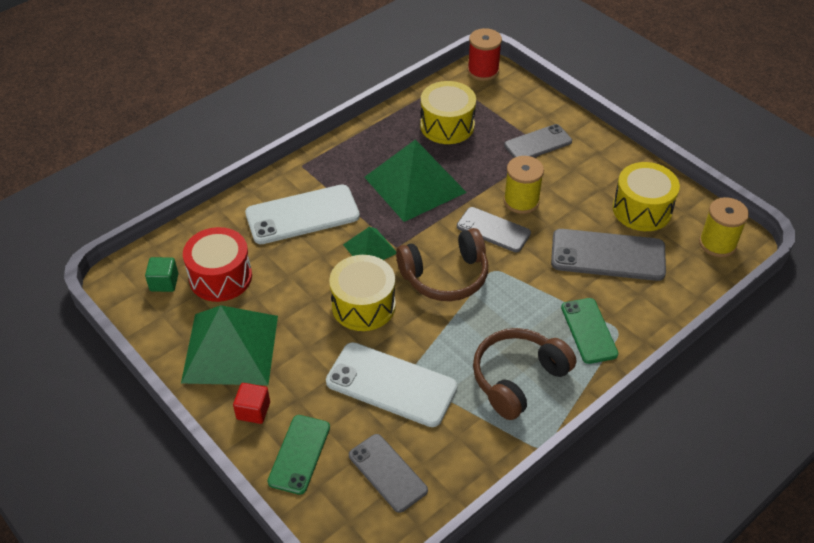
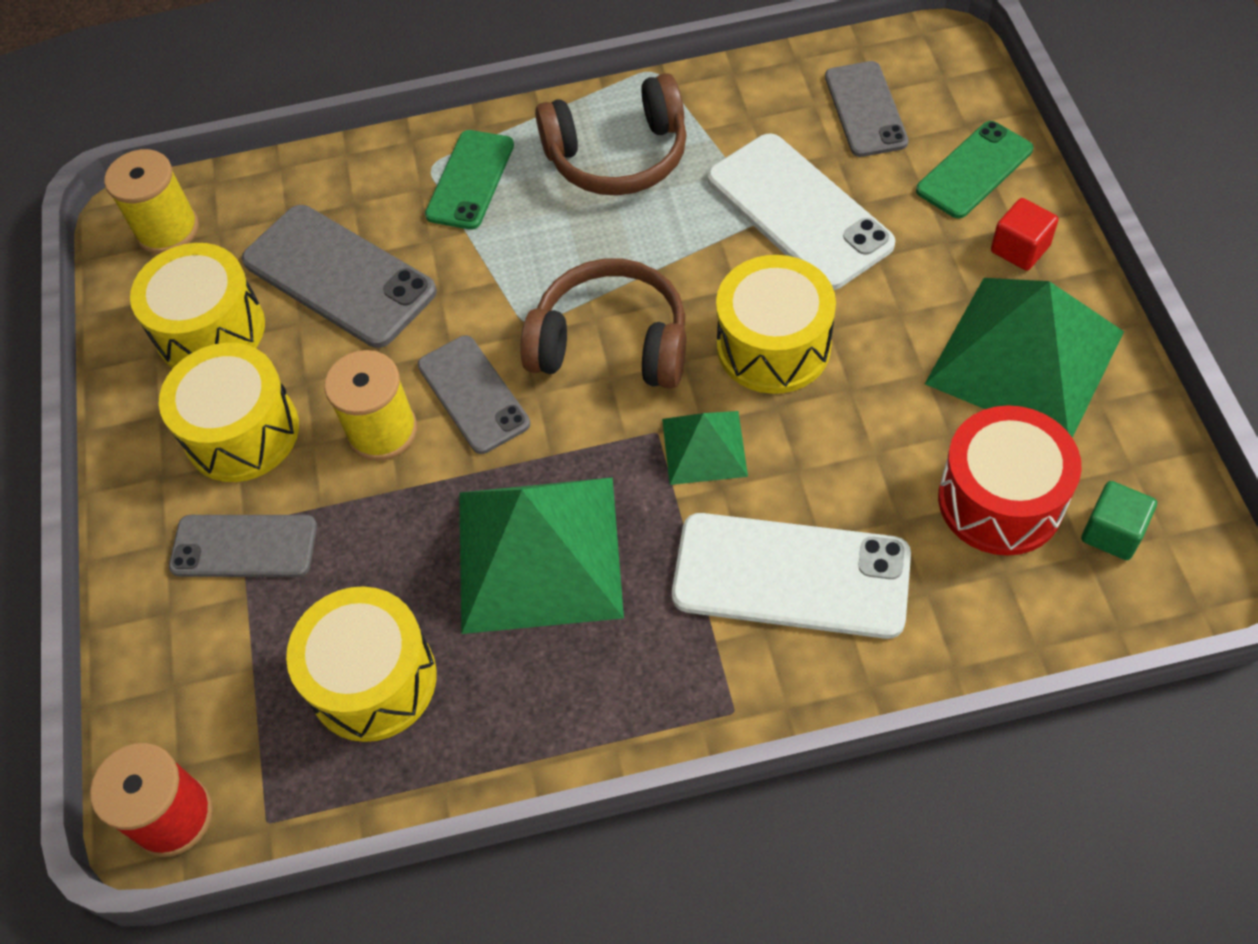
camera: 145 degrees left, 10 degrees up
none -> yellow drum [159,343,299,482]

